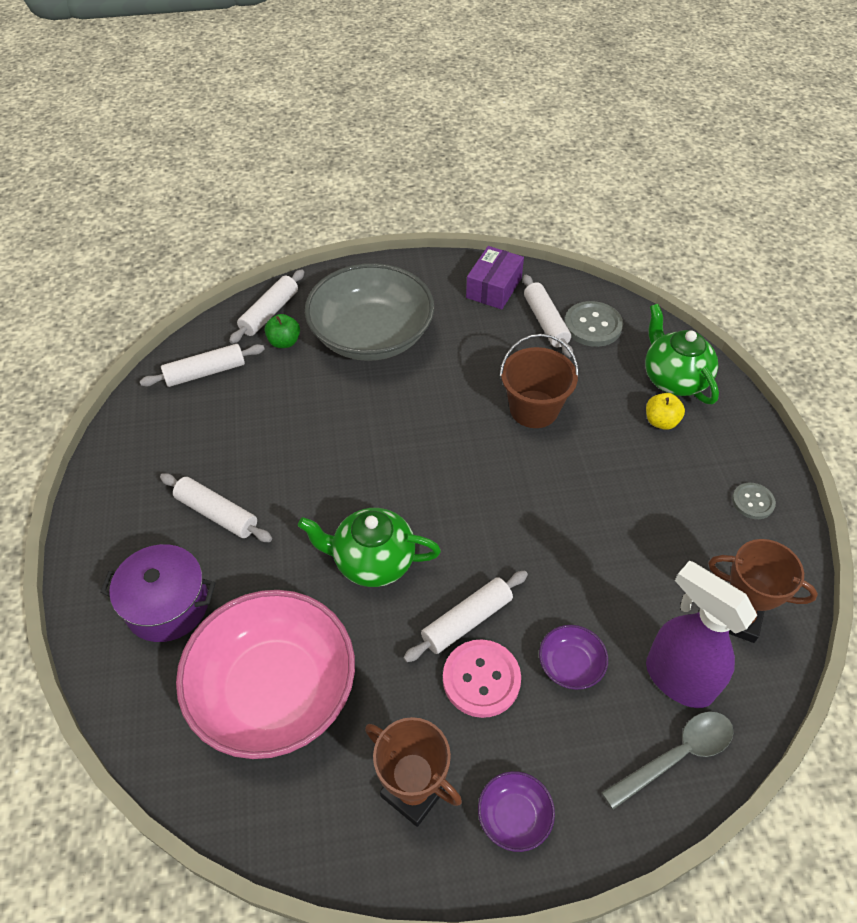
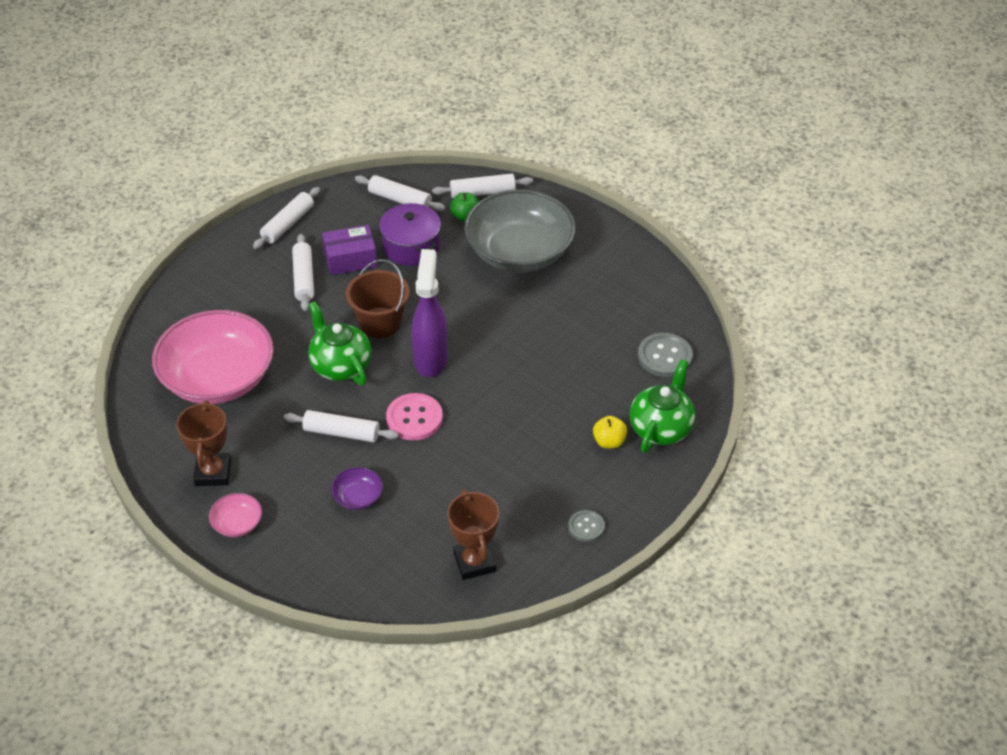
camera: 50 degrees right, 5 degrees down
purple pot [100,544,216,642] -> purple pot moved to [379,203,441,266]
pink button [443,639,521,718] -> pink button moved to [386,393,443,440]
purple box [466,246,524,309] -> purple box moved to [322,225,377,275]
purple bowl [478,771,555,852] -> pink bowl [209,493,262,537]
brown bucket [500,334,579,428] -> brown bucket moved to [346,259,410,338]
white rolling pin [523,275,573,357] -> white rolling pin moved to [253,187,320,249]
grey spoon [601,712,734,810] -> none
purple spray bottle [646,561,757,708] -> purple spray bottle moved to [412,249,448,377]

